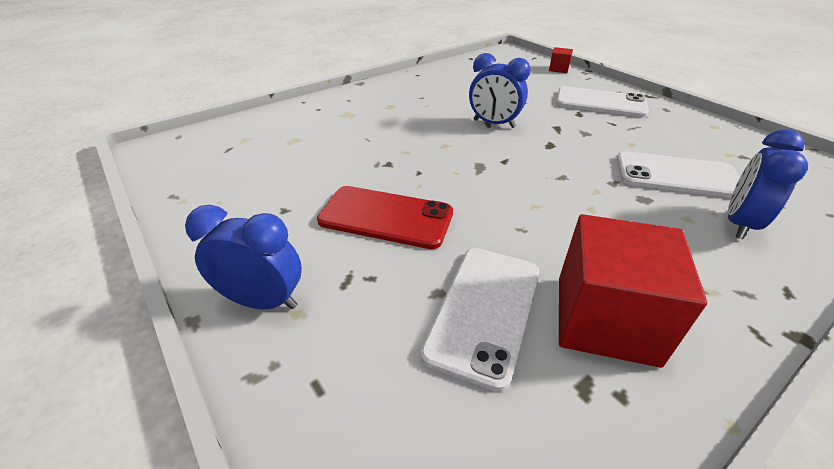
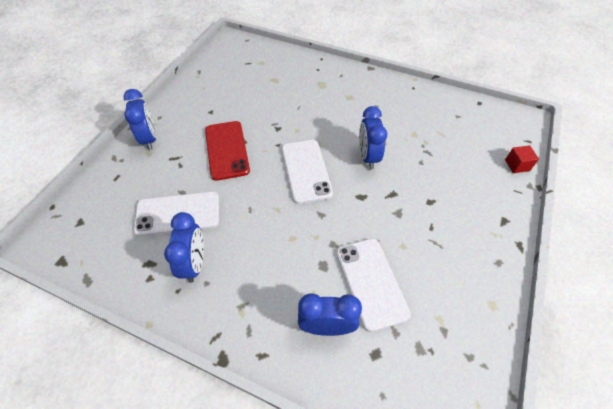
camera: 60 degrees right, 15 degrees up
white phone [556,86,649,117] -> white phone moved to [282,140,333,204]
red cube [559,214,707,368] -> blue clock [164,212,204,283]

